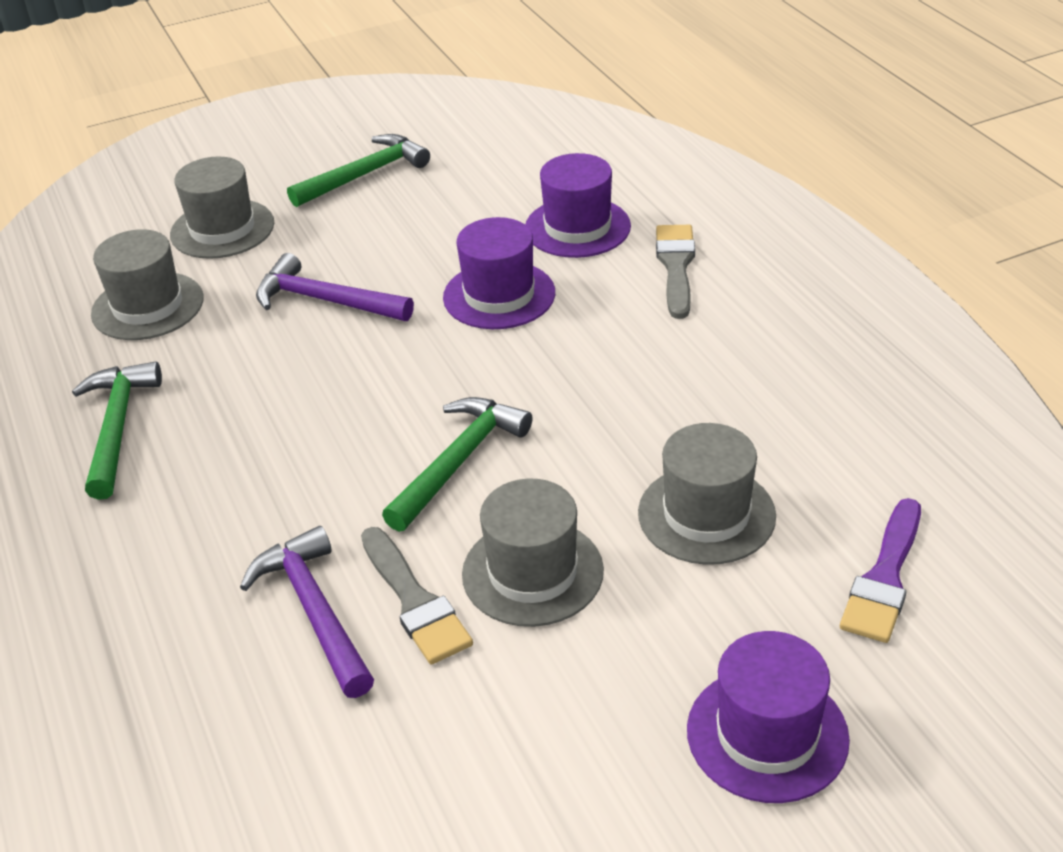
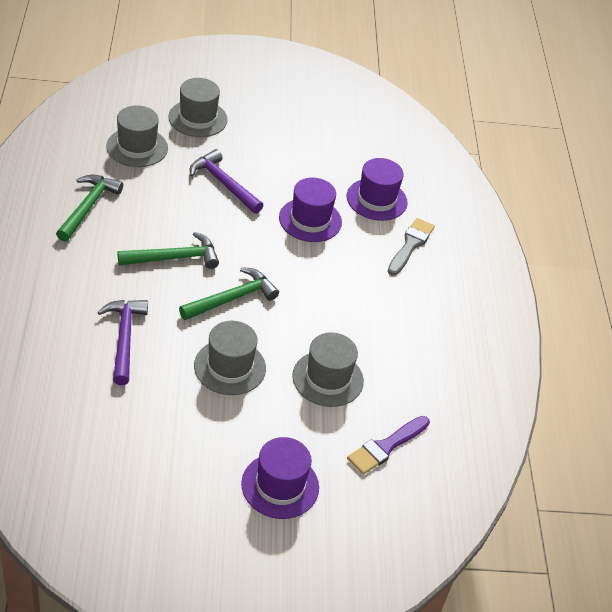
camera: 15 degrees right, 5 degrees up
green hammer [287,134,430,207] -> green hammer moved to [117,232,219,269]
grey brush [361,527,473,665] -> none

